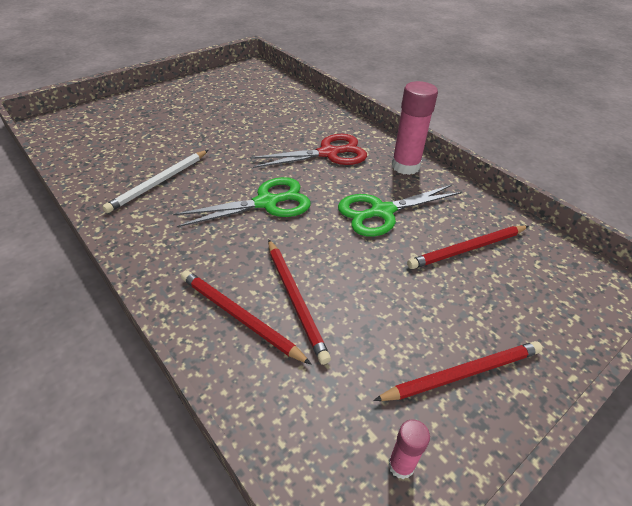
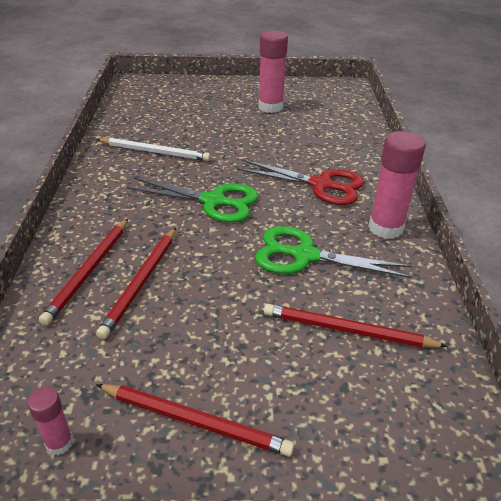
camera: 40 degrees right, 5 degrees down
white pencil [102,150,208,213] -> white pencil turned 150 degrees counterclockwise [96,138,211,161]
red pencil [181,270,312,365] -> red pencil turned 150 degrees counterclockwise [39,219,128,326]
none -> pink glue stick [258,30,288,113]

